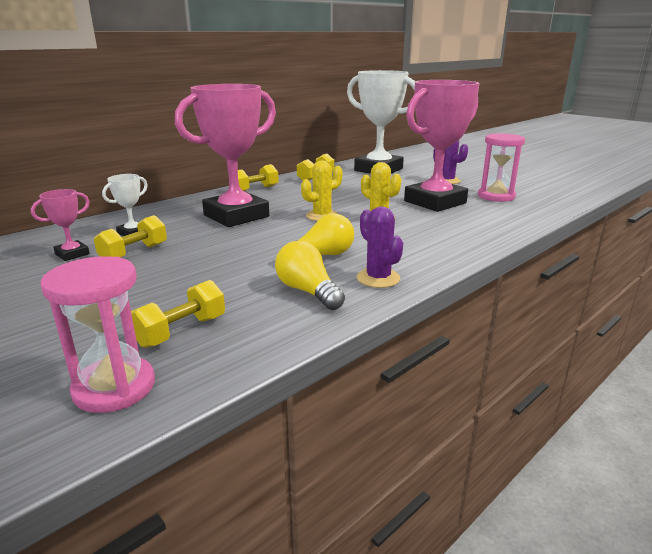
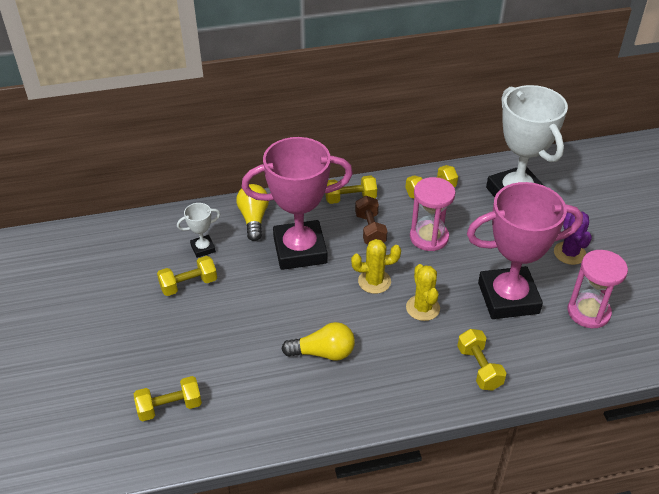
camera: 30 degrees right, 20 degrees up
pink trophy [31,189,90,261] -> none
pink hourglass [40,256,155,413] -> pink hourglass moved to [410,177,456,251]
yellow light bulb [275,240,345,310] -> yellow light bulb moved to [236,184,269,241]
purple cactus [357,206,403,288] -> none
none -> brown dumbbell [355,196,388,244]
none -> yellow dumbbell [457,329,506,391]

